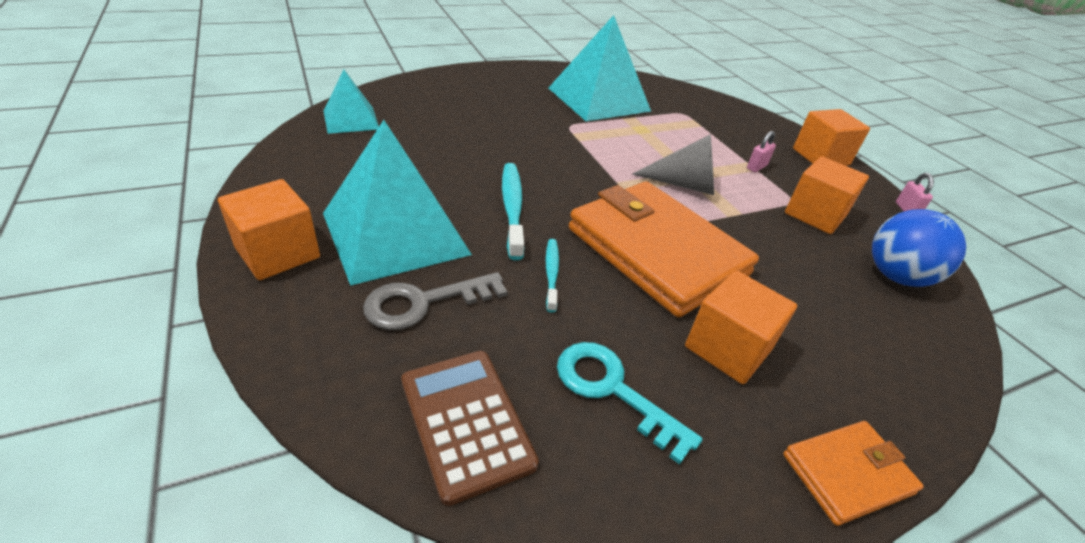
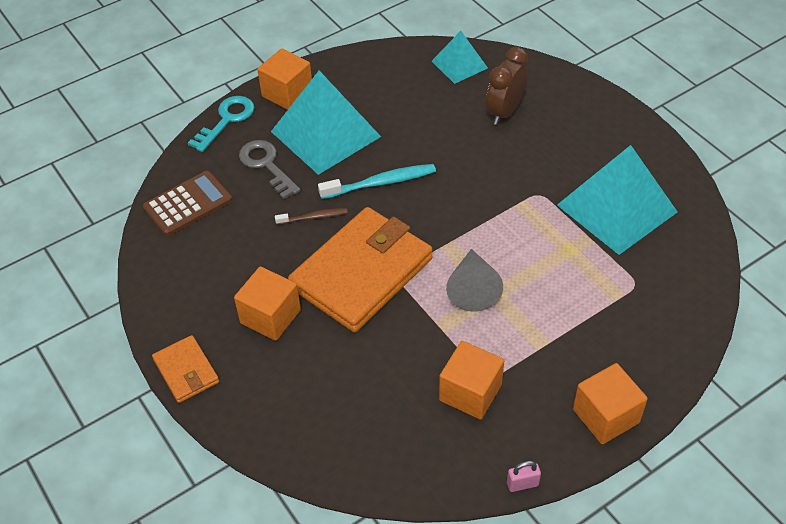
camera: 85 degrees right, 10 degrees up
turquoise toothbrush [545,239,559,313] -> brown toothbrush [275,208,348,225]
turquoise key [557,342,703,465] -> turquoise key moved to [188,96,254,152]
pink padlock [747,131,776,172] -> none
blue ball [872,209,966,287] -> none
none -> brown clock [486,47,528,125]

